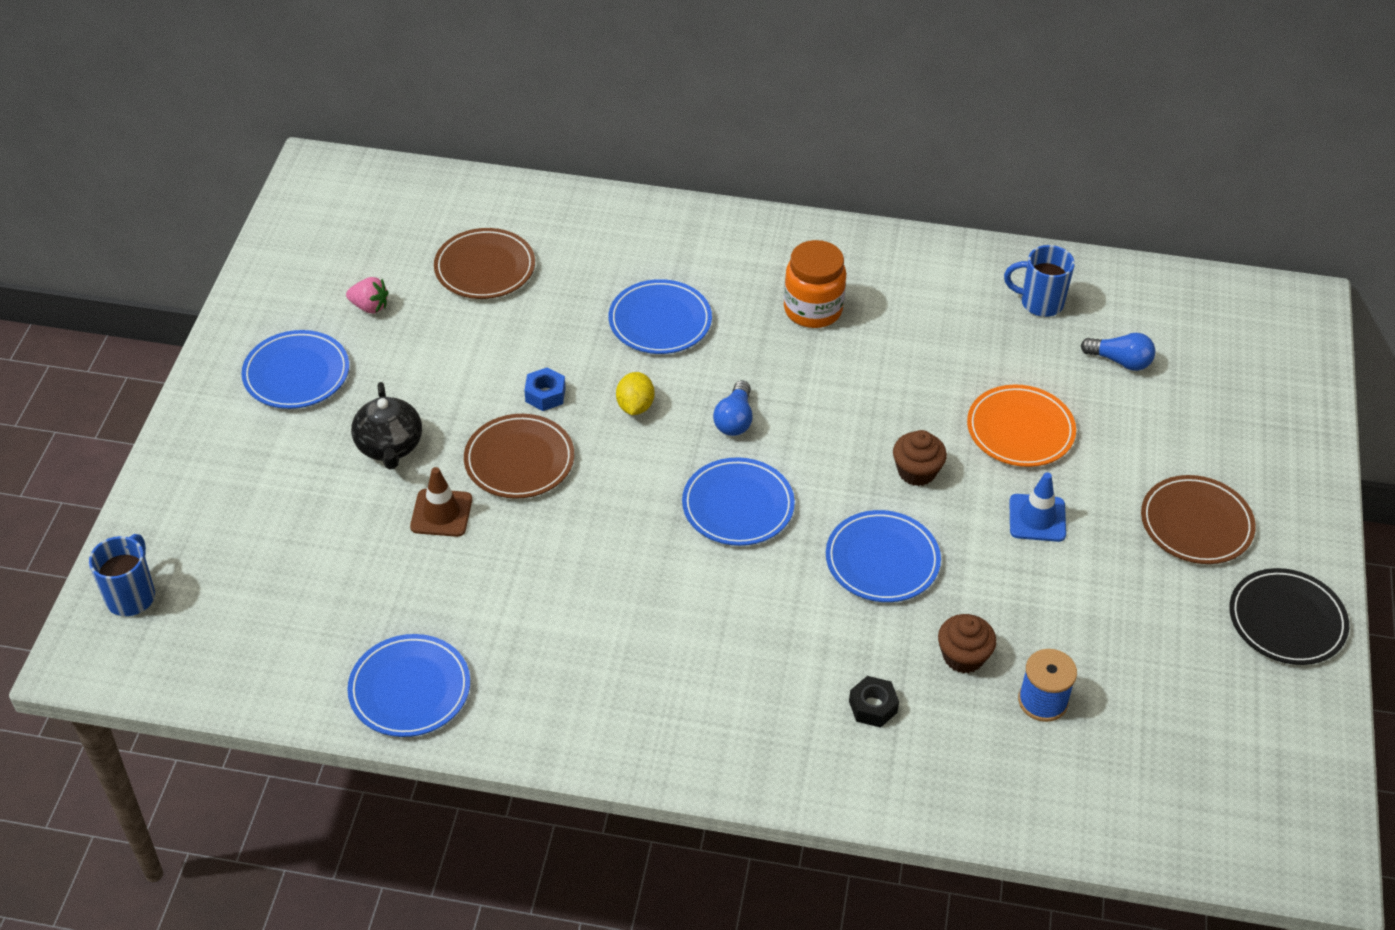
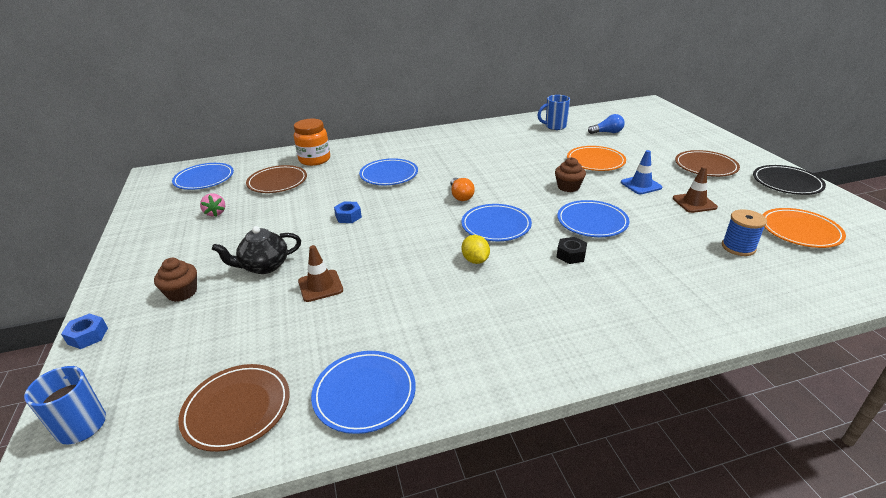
camera: 25 degrees left, 15 degrees down
blue plate [241,330,349,409] -> blue plate moved to [172,163,234,190]
pink strawberry [346,277,389,314] -> pink strawberry turned 75 degrees clockwise [200,193,225,216]
black teapot [351,382,422,470] -> black teapot turned 105 degrees clockwise [212,226,301,274]
brown plate [464,414,574,499] -> brown plate moved to [178,364,290,452]
yellow lemon [616,372,655,415] -> yellow lemon moved to [462,235,490,264]
blue light bulb [713,381,753,436] -> orange light bulb [450,178,475,201]
orange jar [784,240,846,328] -> orange jar moved to [294,119,330,166]
black nut [849,676,899,728] -> black nut moved to [557,237,587,264]
brown cupcake [938,614,996,674] -> brown cupcake moved to [154,258,197,302]
none -> blue nut [61,314,108,349]
none -> brown traffic cone [673,166,718,213]
none -> orange plate [762,208,846,248]

